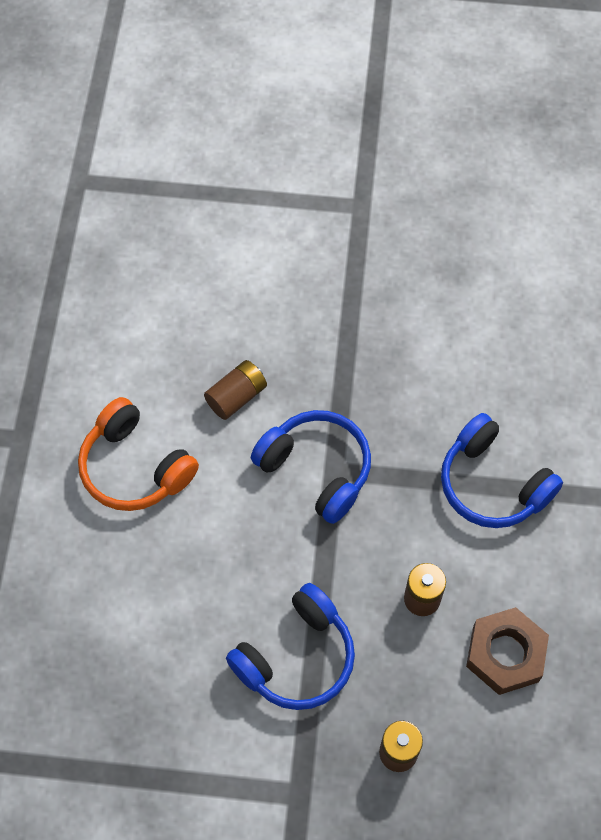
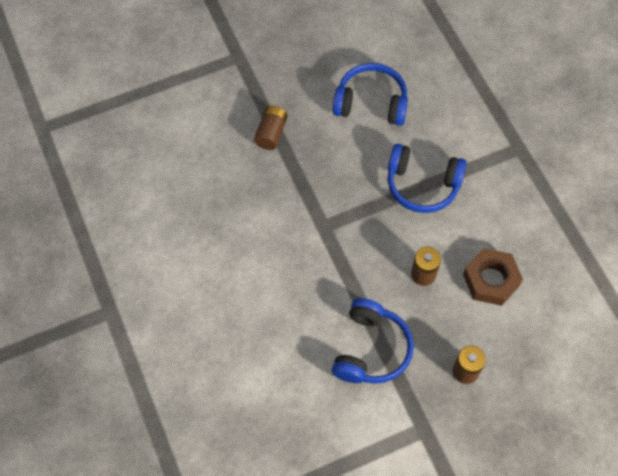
camera: 30 degrees left, 0 degrees up
orange headphones [78,397,199,511] -> none
brown battery [204,360,267,420] -> brown battery moved to [254,106,288,150]
blue headphones [251,410,371,524] -> blue headphones moved to [333,63,408,126]

